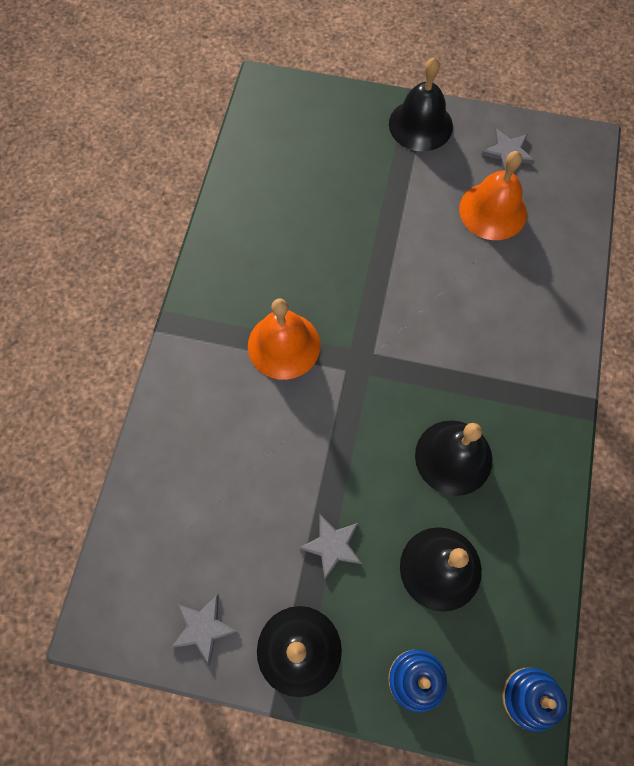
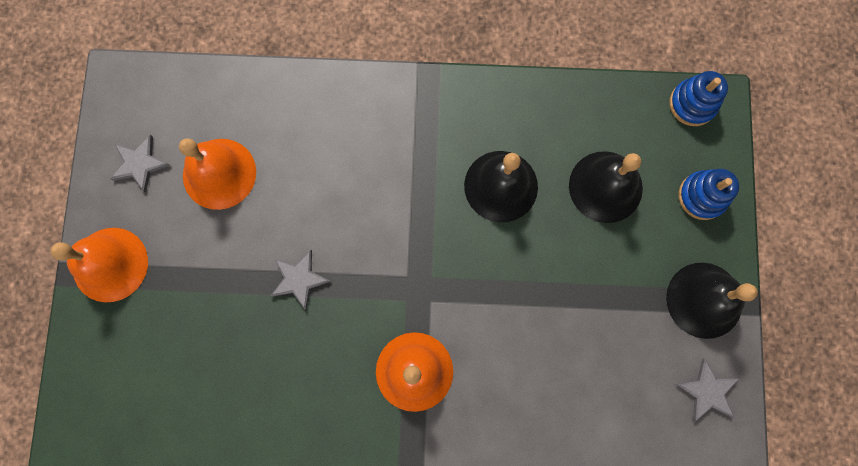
camera: 100 degrees left, 10 degrees up
grey star [299,514,362,579] -> grey star moved to [271,250,331,310]
black bell [389,57,453,152] -> orange bell [51,228,148,302]

